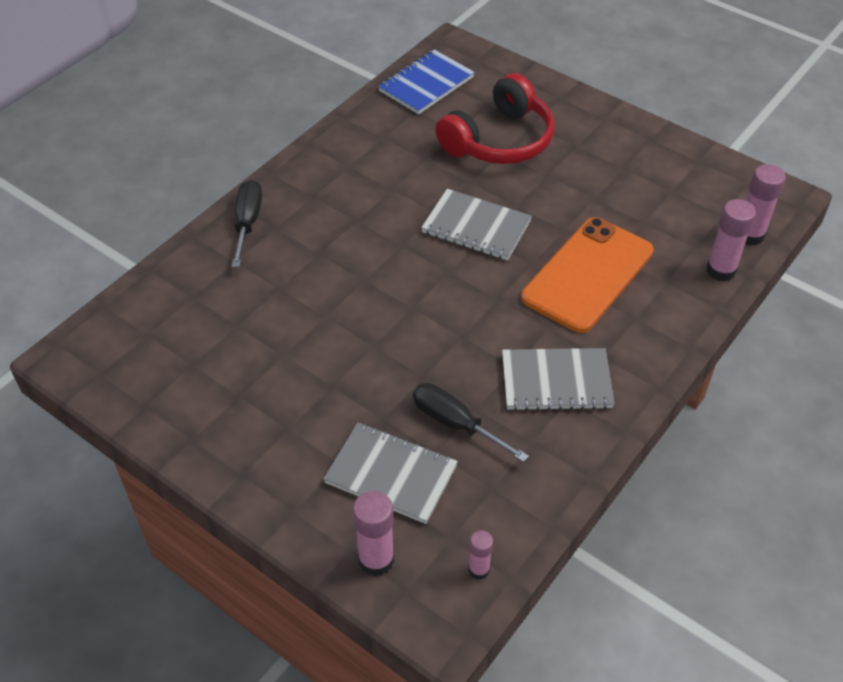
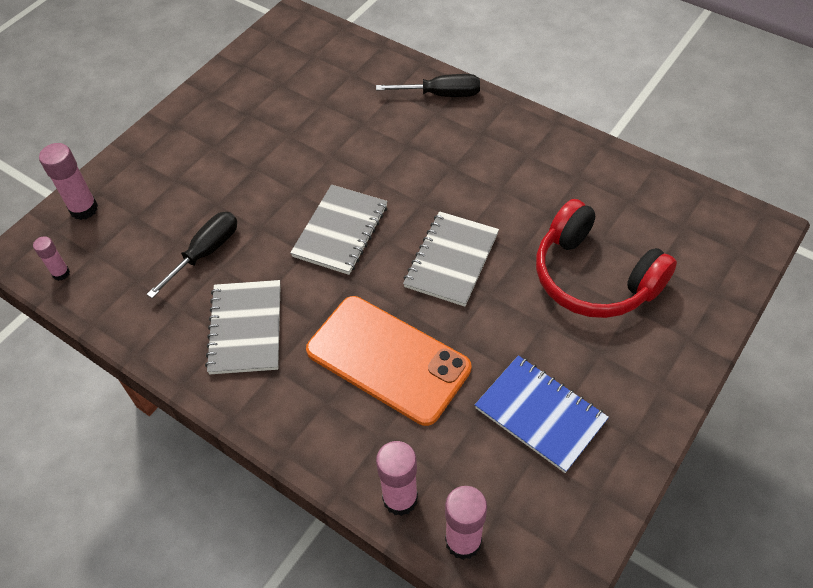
camera: 90 degrees right, 5 degrees up
grey notebook [323,422,458,524] -> grey notebook moved to [290,185,388,275]
blue notebook [378,49,475,114] -> blue notebook moved to [475,355,609,473]

